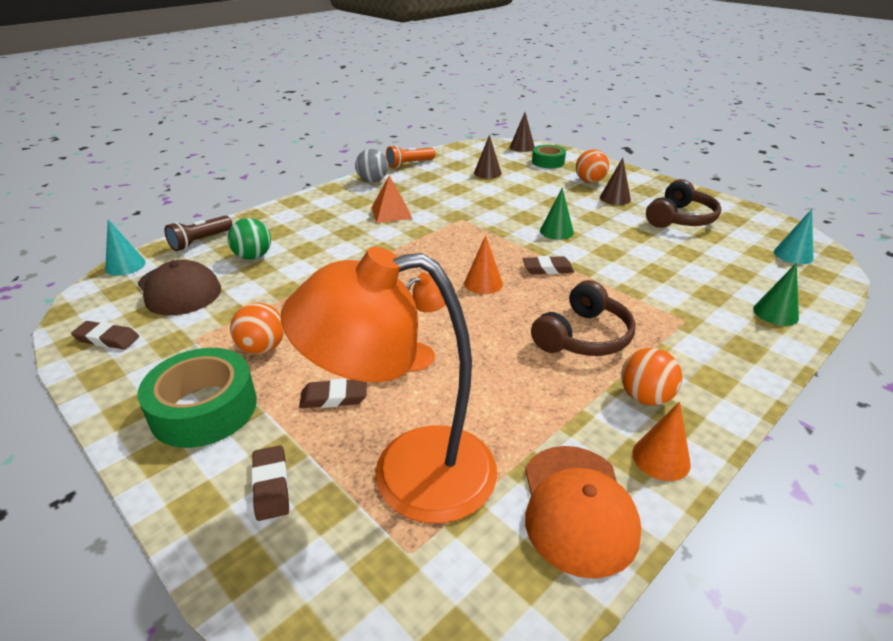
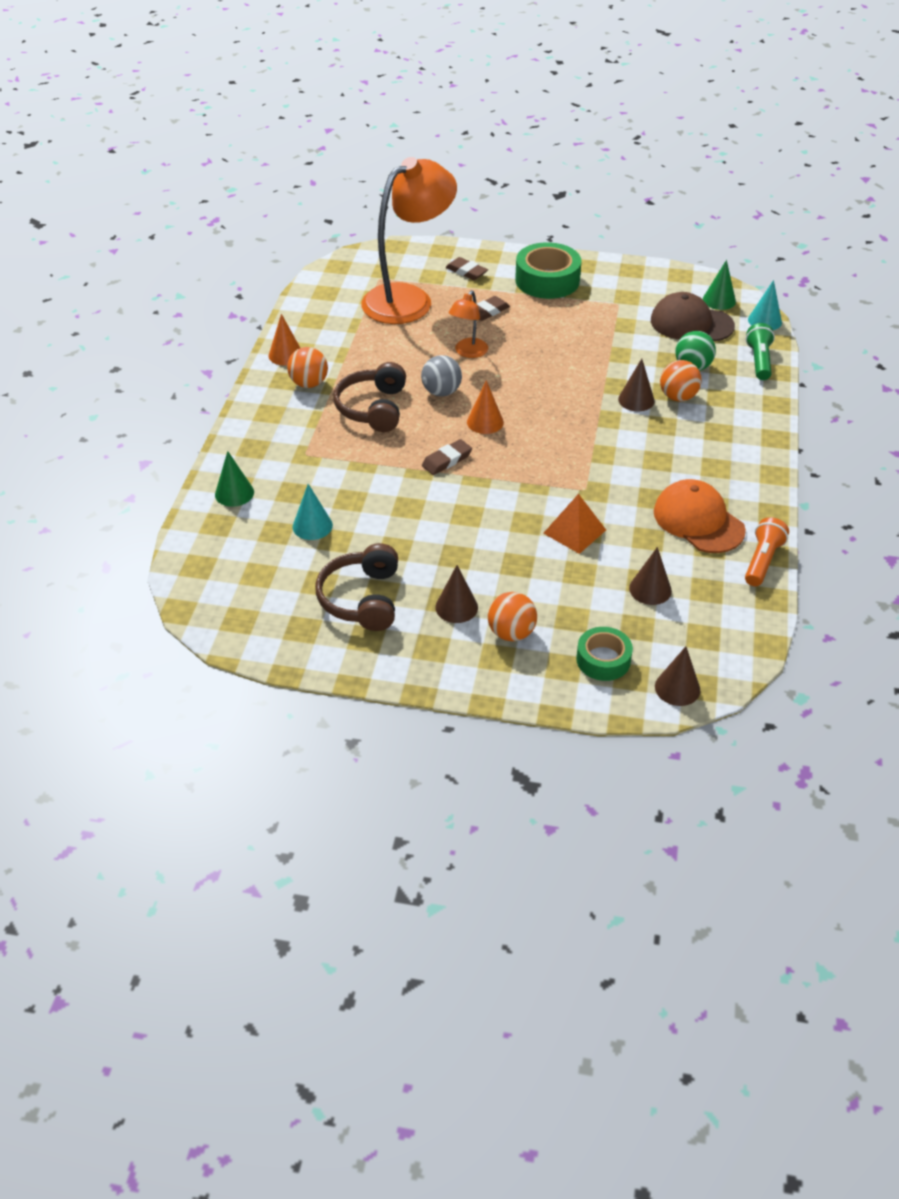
camera: 145 degrees right, 10 degrees up
brown eraser [71,321,139,350] -> none
brown flashlight [164,216,233,251] -> green flashlight [746,323,775,380]
orange ball [230,302,284,354] -> orange ball moved to [660,360,702,401]
grey ball [355,149,388,182] -> grey ball moved to [421,355,462,396]
orange pyramid [371,175,412,223] -> orange pyramid moved to [543,494,606,554]
orange cap [525,446,641,579] -> orange cap moved to [654,479,746,553]
green cone [540,188,574,240] -> green cone moved to [703,260,736,310]
turquoise cone [774,209,813,264] -> turquoise cone moved to [293,484,333,540]
none -> brown cone [618,359,655,411]

